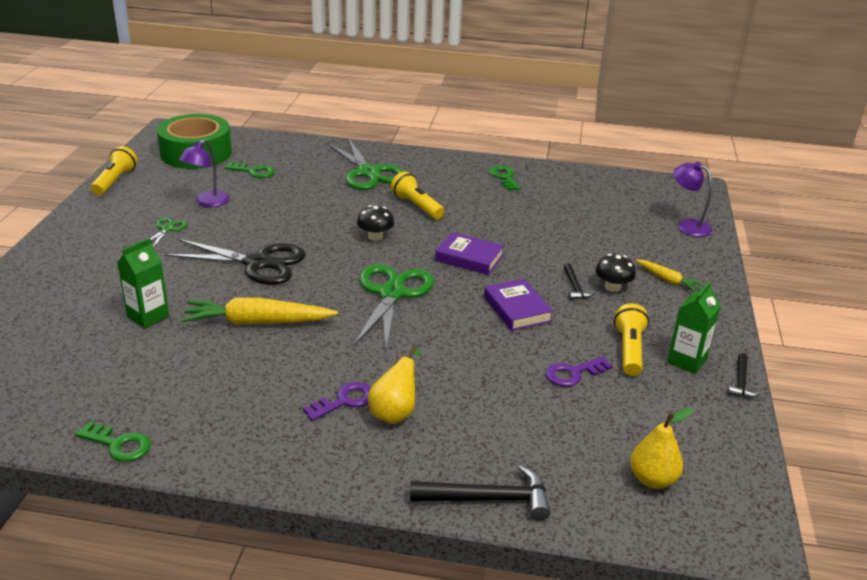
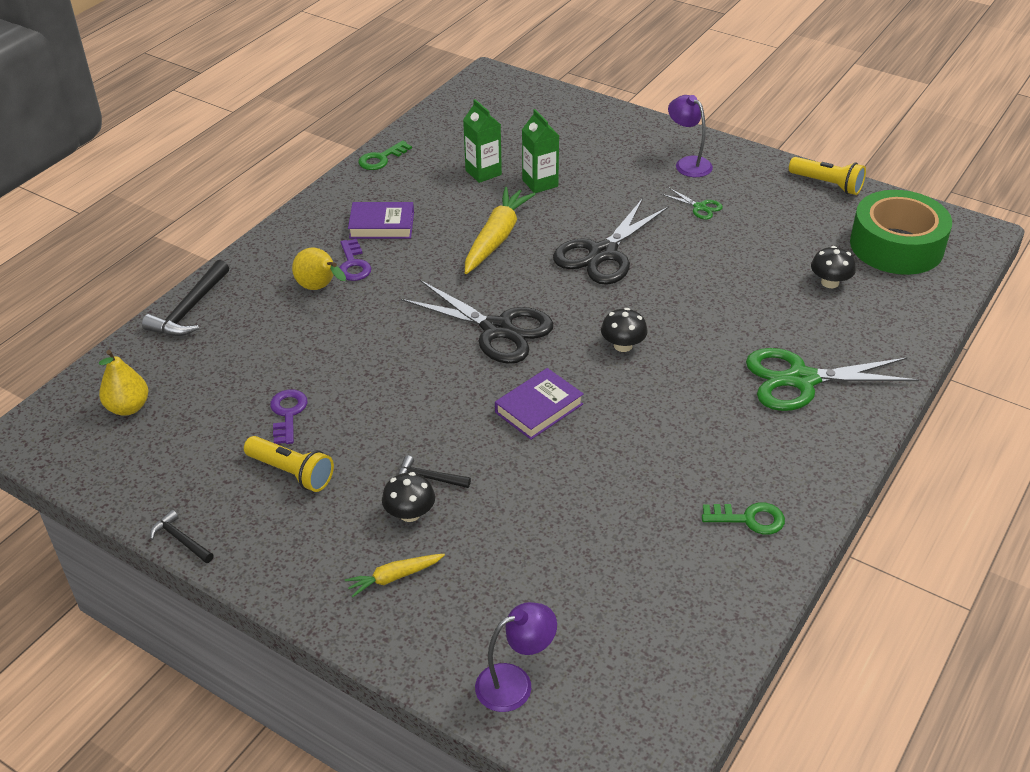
camera: 115 degrees right, 10 degrees up
purple lamp [179,139,230,207] -> purple lamp moved to [668,95,713,177]
green key [224,162,275,178] -> black mushroom [811,246,856,288]
green scissors [353,264,434,350] -> black scissors [401,280,554,364]
yellow flashlight [391,171,444,219] -> none
purple book [484,279,553,331] -> purple book moved to [348,202,414,239]
green carton [667,281,721,374] -> green carton moved to [463,99,502,183]

